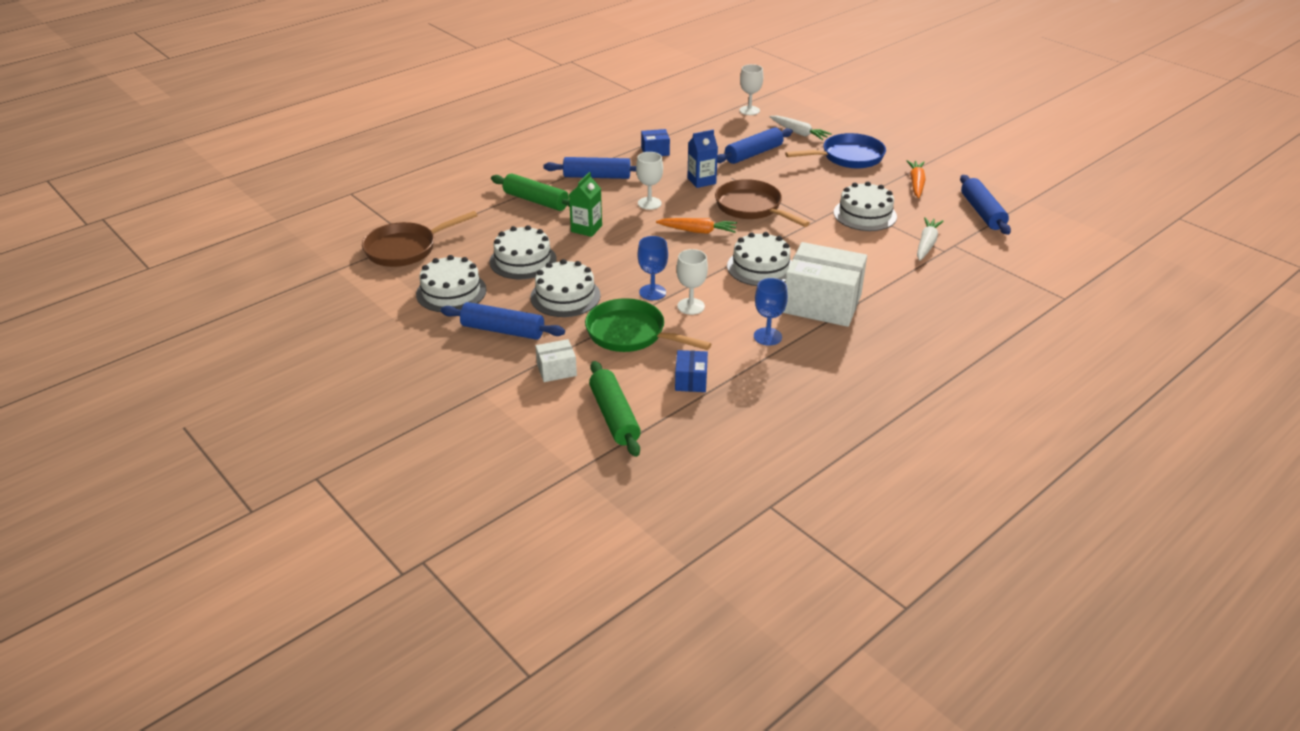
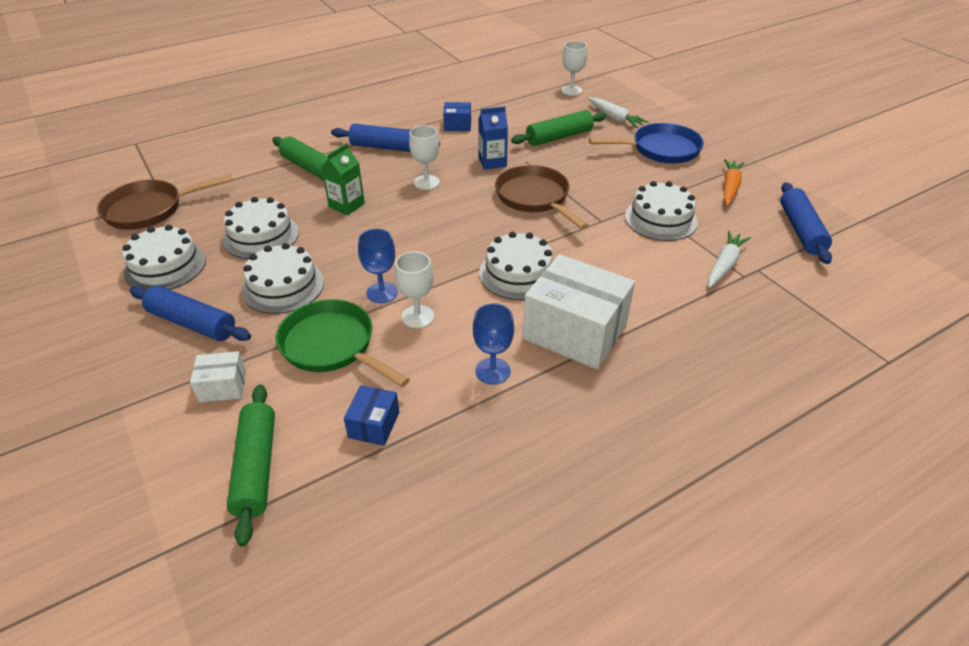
camera: 10 degrees right, 5 degrees up
orange carrot [656,218,737,234] -> none
blue rolling pin [717,127,793,164] -> green rolling pin [511,110,607,146]

